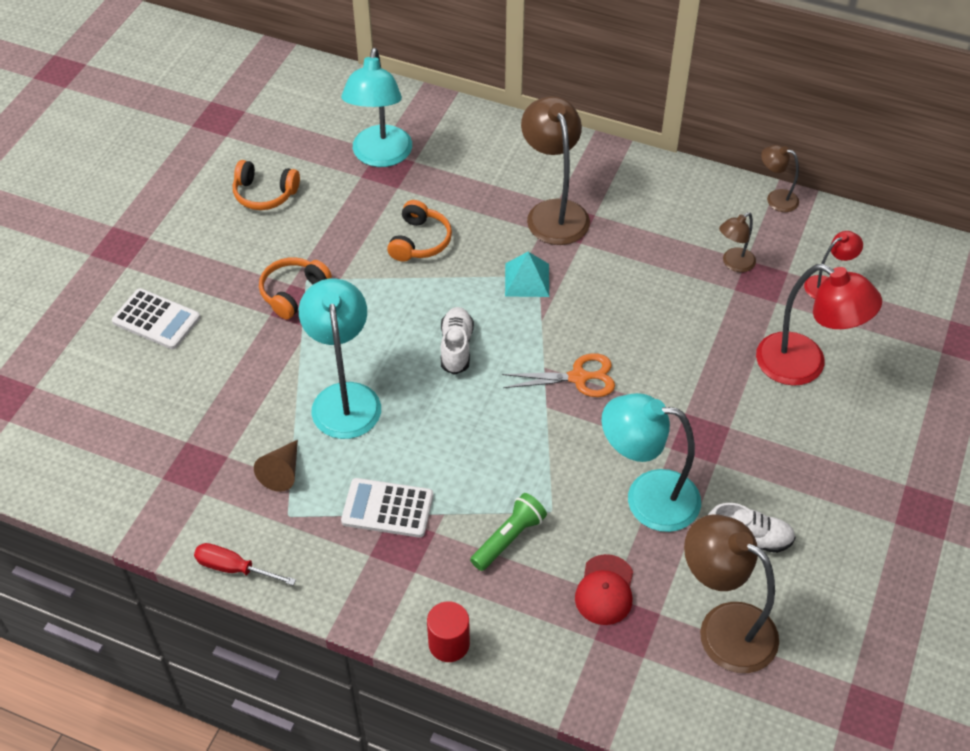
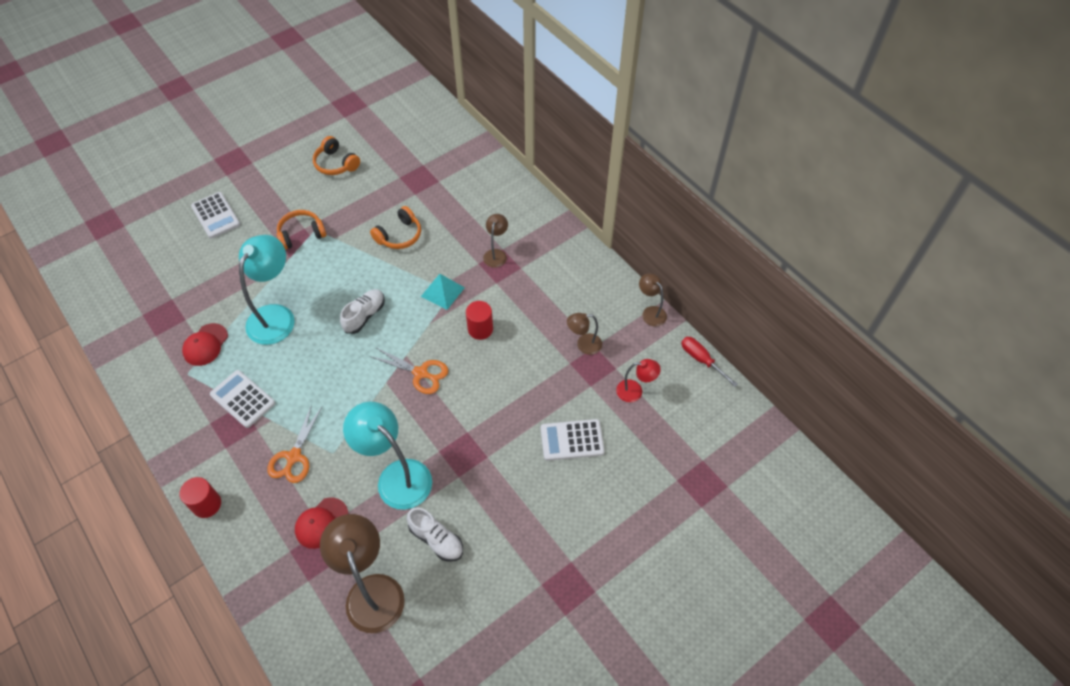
camera: 30 degrees right, 5 degrees up
red screwdriver [194,543,296,585] -> red screwdriver moved to [681,337,738,387]
brown cone [254,440,298,492] -> red cap [182,323,228,366]
turquoise lamp [341,48,412,167] -> none
green flashlight [470,493,547,571] -> orange scissors [267,404,322,483]
brown lamp [521,96,590,245] -> brown lamp [483,214,508,268], size x0.51
red lamp [756,264,882,386] -> white calculator [541,419,605,461]
none -> red cylinder [466,301,493,340]

